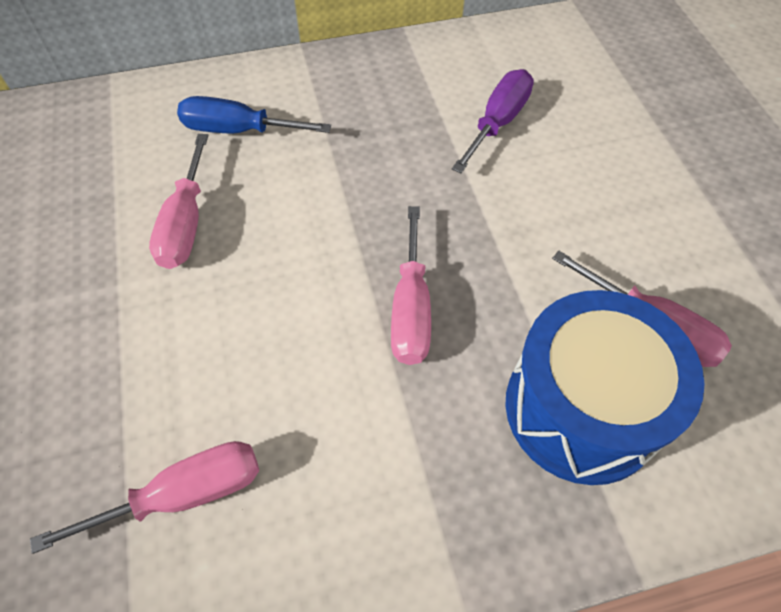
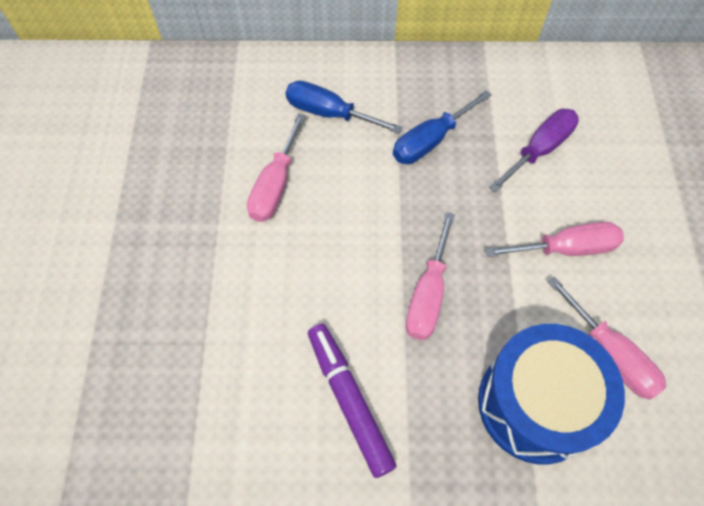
camera: 15 degrees right, 5 degrees up
pink screwdriver [30,441,259,554] -> pink screwdriver moved to [485,222,624,257]
none -> purple marker [308,324,397,478]
none -> blue screwdriver [393,90,492,164]

